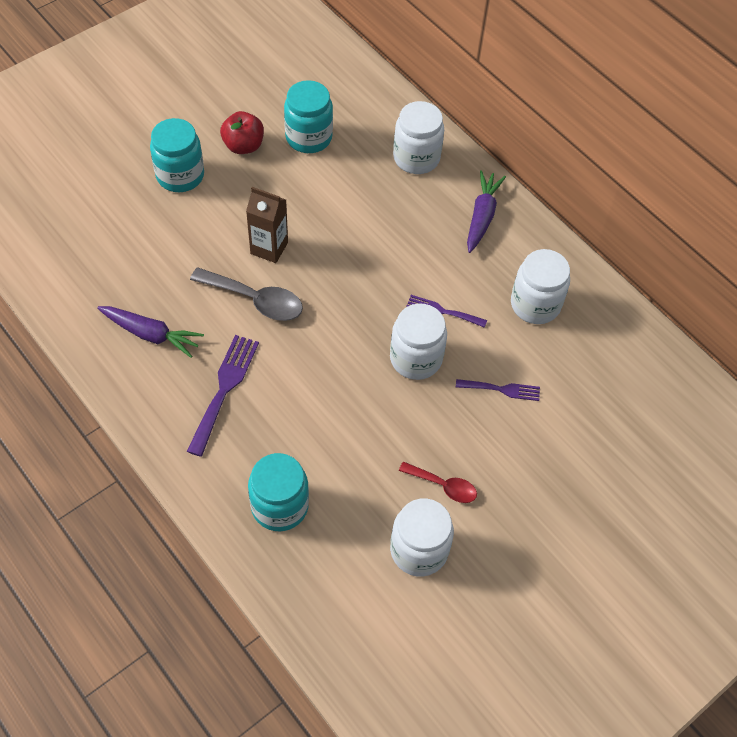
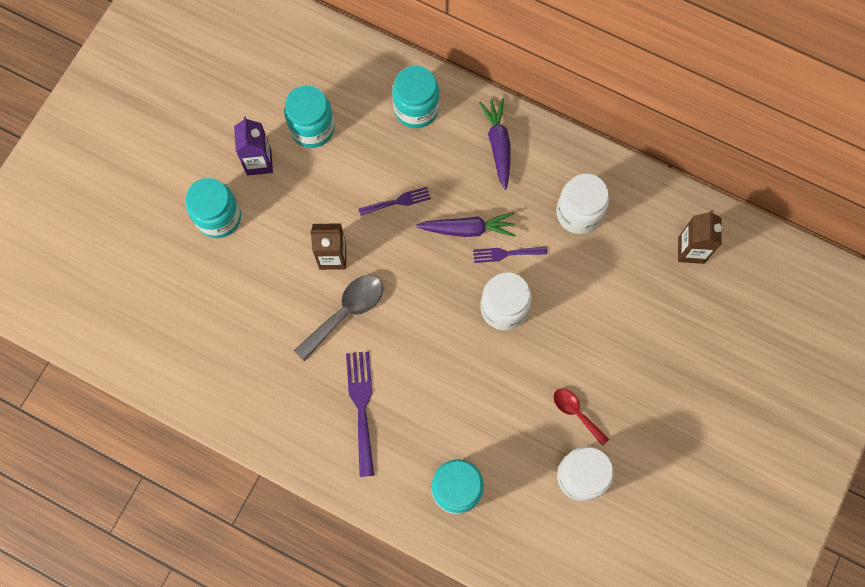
camera: 20 degrees left, 15 degrees up
purple carrot [97,306,204,358] -> purple carrot moved to [416,212,515,237]
grey spoon [190,268,303,321] -> grey spoon turned 45 degrees counterclockwise [294,275,383,361]
red apple [220,111,264,154] -> purple carton [234,117,273,176]
white jar [393,101,444,174] -> turquoise jar [392,65,439,128]
red spoon [399,462,477,503] -> red spoon turned 135 degrees counterclockwise [554,388,609,446]
purple fork [456,379,540,401] -> purple fork moved to [358,187,431,216]
none -> brown carton [678,210,722,264]

